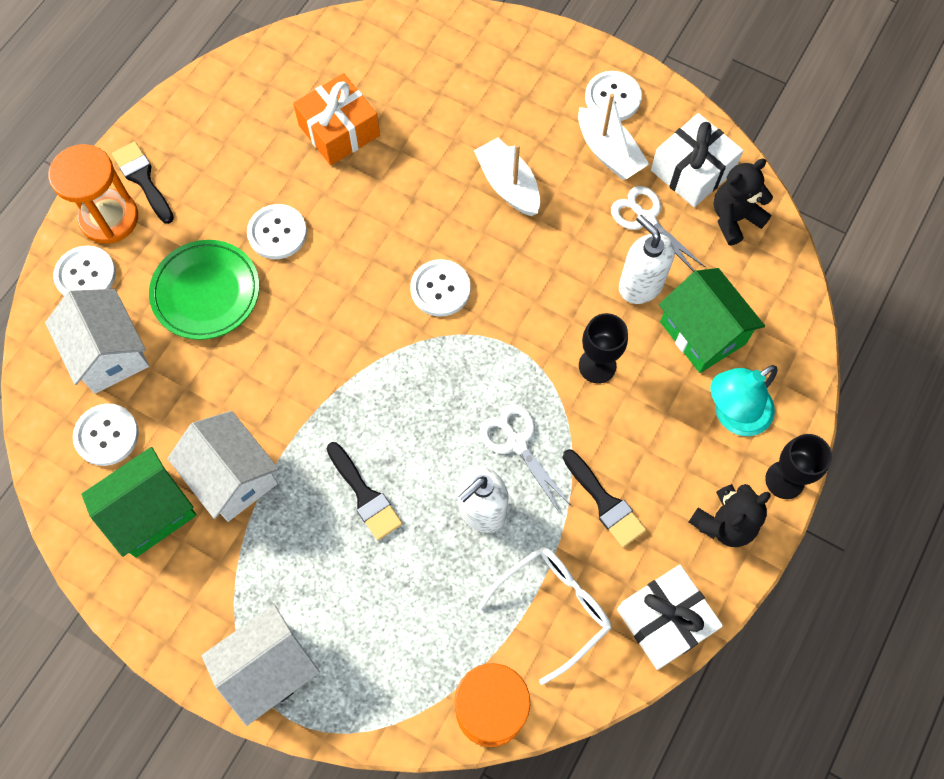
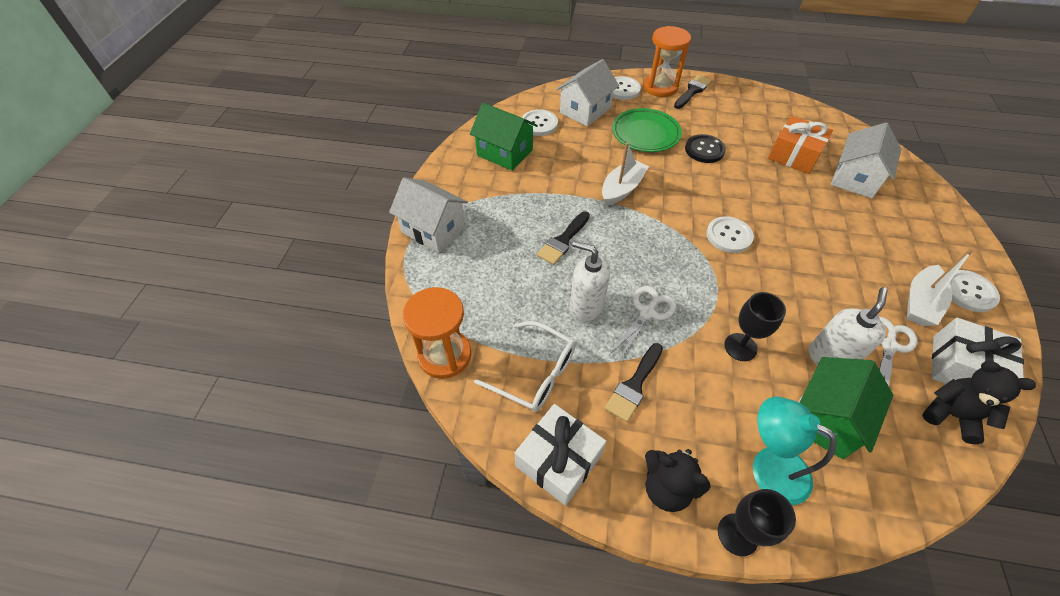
camera: 70 degrees right, 15 degrees down
white house [167,411,279,522] -> white house moved to [831,123,901,198]
white button [247,204,307,259] -> black button [685,134,726,163]
white boat [474,138,540,216] -> white boat moved to [602,142,649,206]

